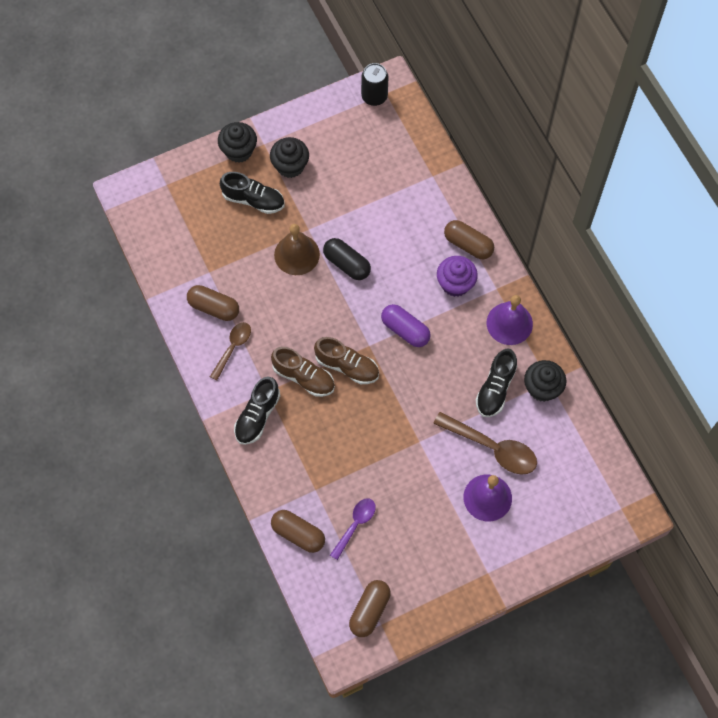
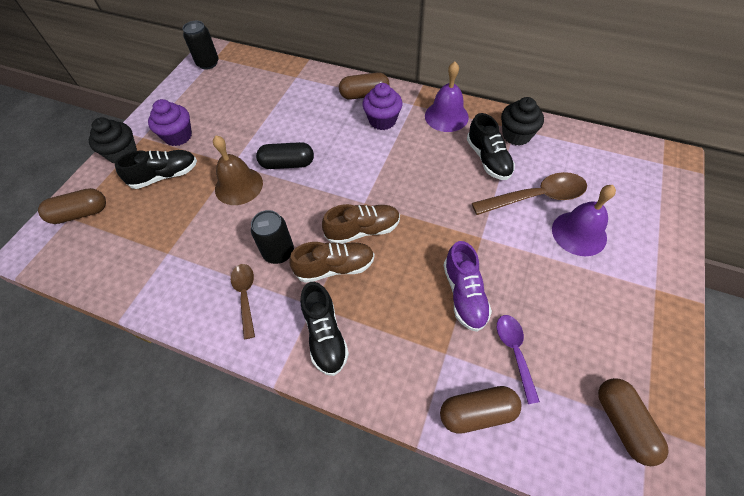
camera: 40 degrees left, 10 degrees down
brown capsule [187,285,239,321] -> brown capsule moved to [38,188,106,224]
black cupcake [270,137,309,178] -> purple cupcake [148,99,192,146]
purple capsule [381,304,431,347] -> none
none -> black can [251,210,294,264]
none -> purple shoe [444,241,492,332]

